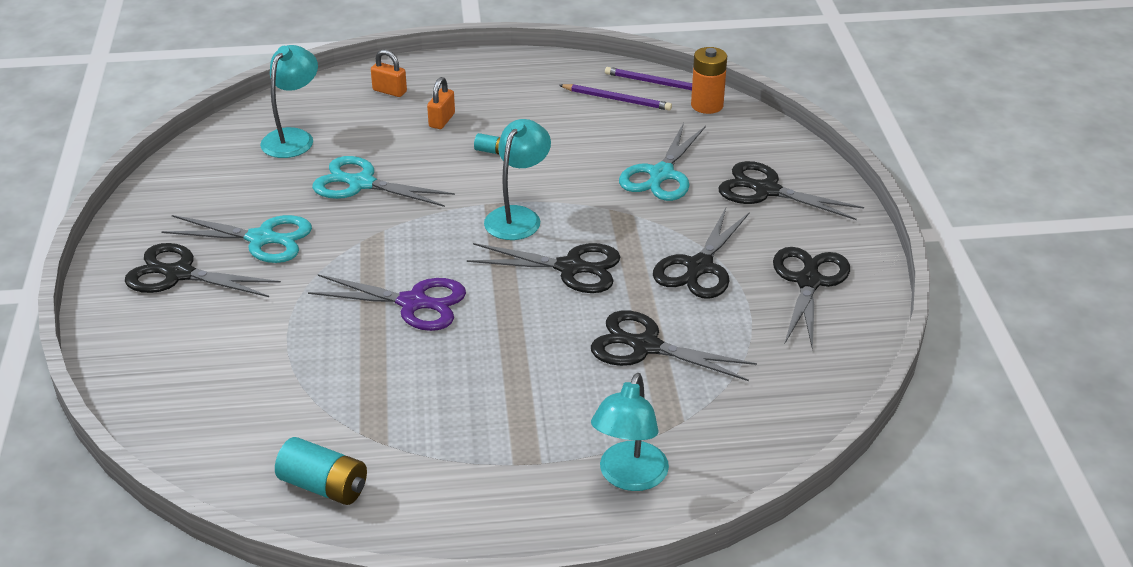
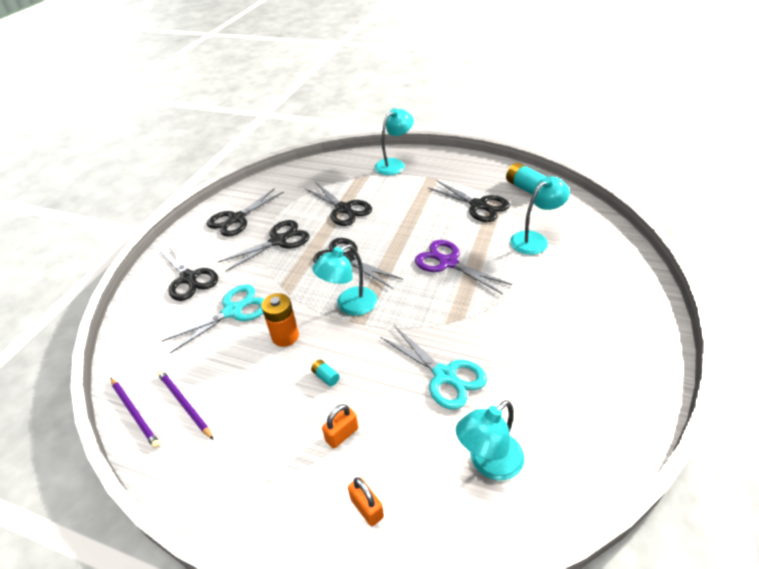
camera: 150 degrees left, 5 degrees up
black scissors [125,243,281,297] -> black scissors moved to [428,180,510,222]
turquoise scissors [161,215,312,263] -> none
orange battery [691,47,727,114] -> orange battery moved to [261,293,299,347]
none -> turquoise lamp [510,176,570,255]

